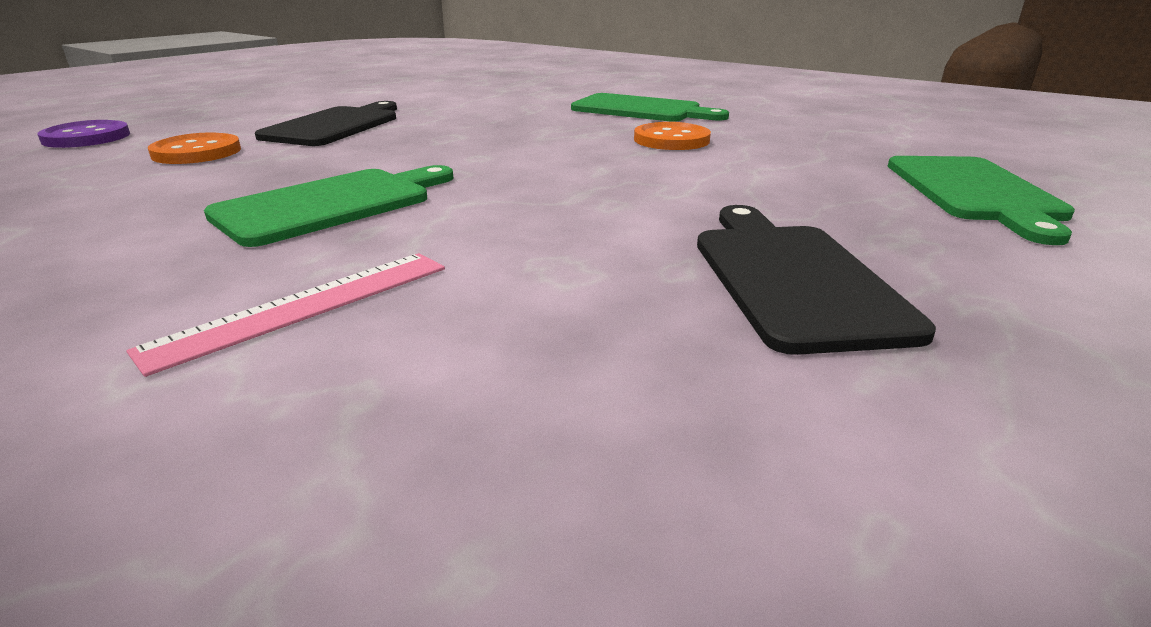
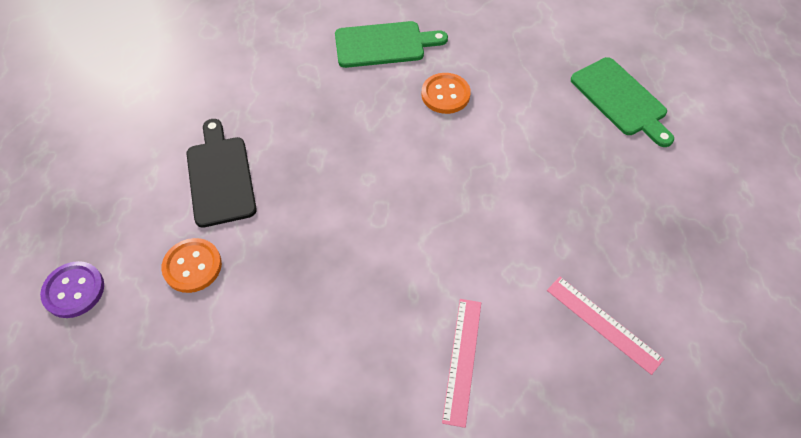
camera: 35 degrees left, 30 degrees up
green cutting board [204,165,454,247] -> none
black cutting board [697,205,936,355] -> none
none -> pink ruler [547,277,664,375]

